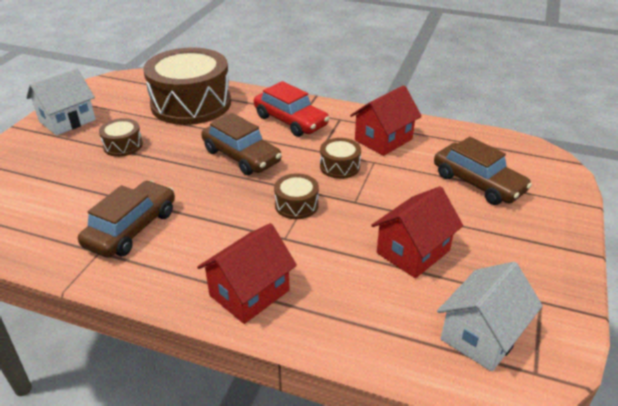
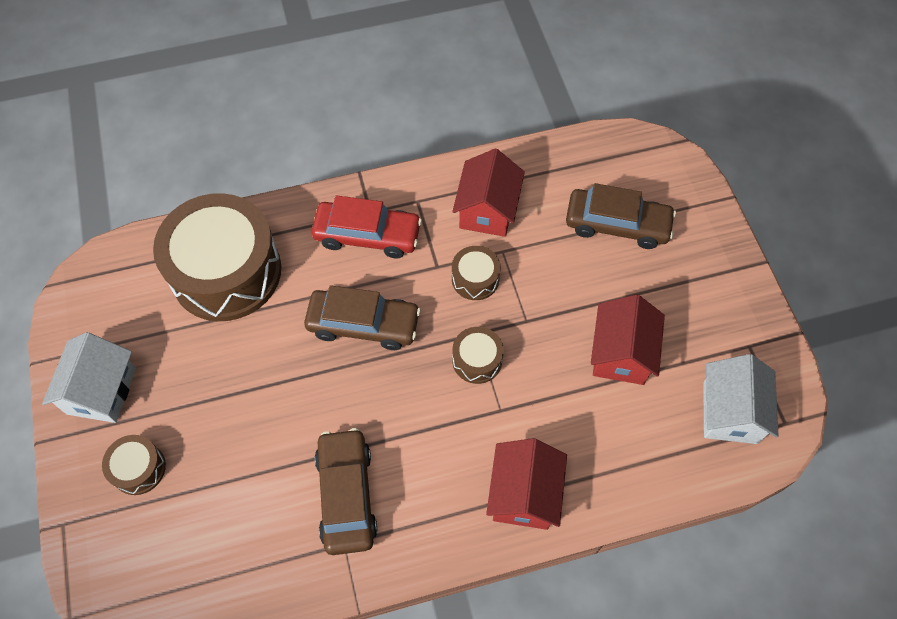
camera: 35 degrees left, 25 degrees up
brown drum [99,118,143,157] -> brown drum moved to [102,435,166,495]

